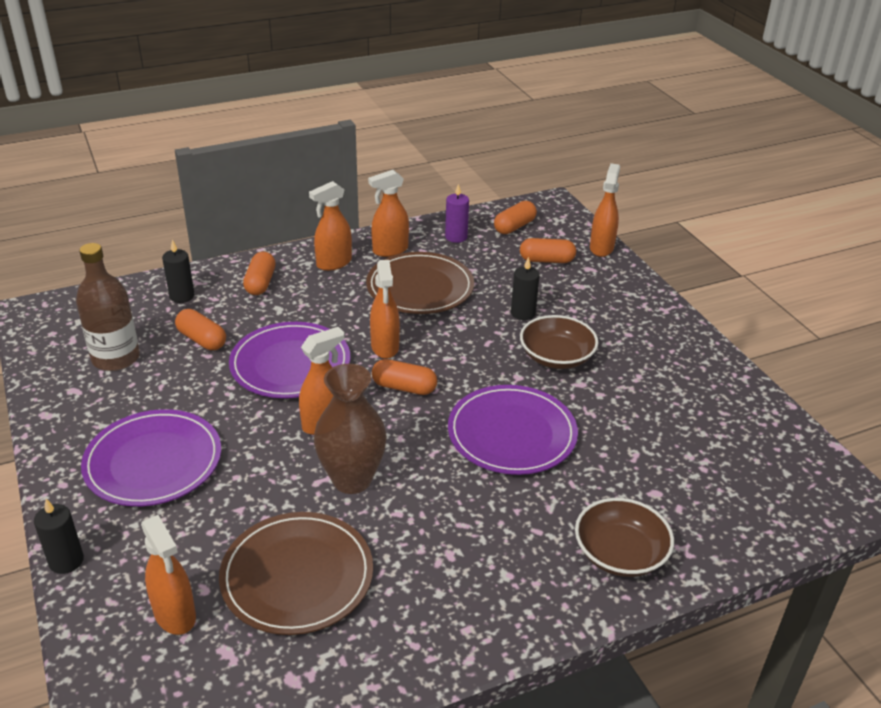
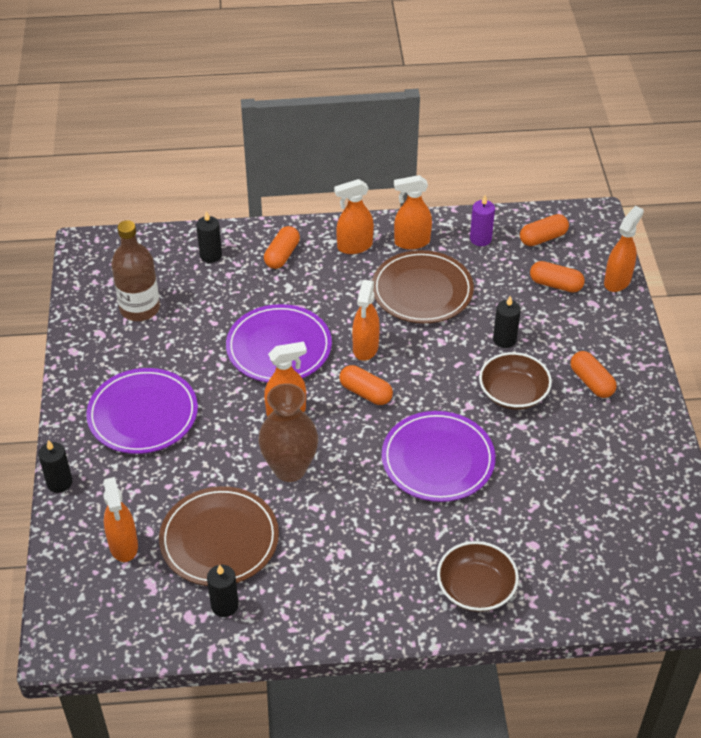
camera: 20 degrees right, 10 degrees up
orange capsule [175,309,226,350] -> orange capsule moved to [570,351,617,398]
none -> black candle [207,564,239,617]

